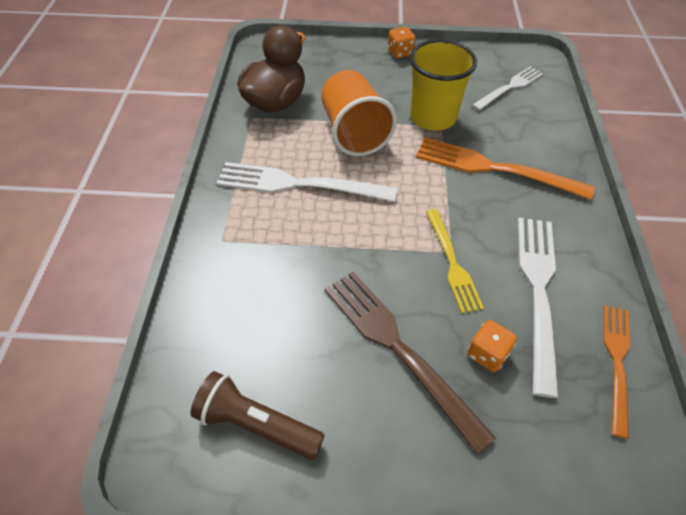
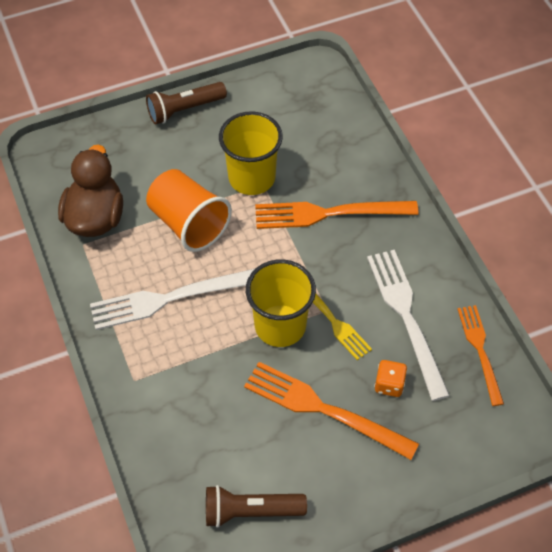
camera: 25 degrees left, 5 degrees up
brown fork [325,272,496,454] -> orange fork [244,362,419,460]
orange dice [388,27,416,58] -> brown flashlight [146,82,227,124]
white fork [472,66,544,111] -> none
none -> yellow cup [246,259,316,347]

